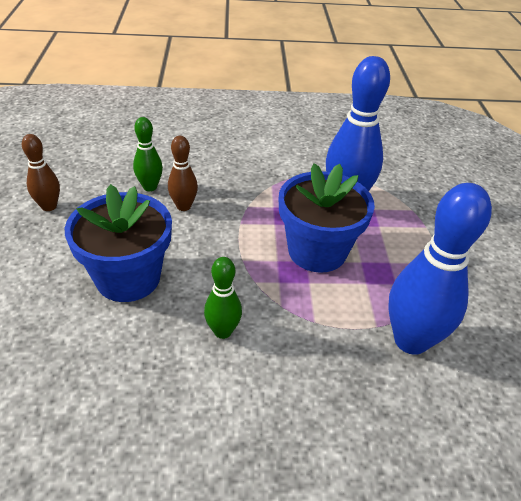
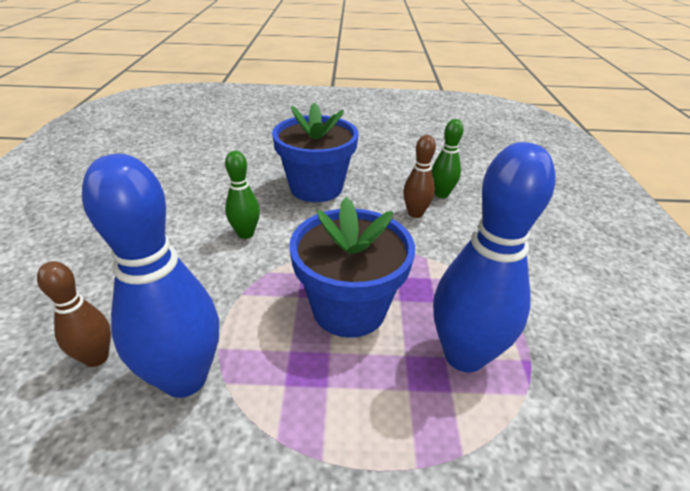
camera: 95 degrees right, 5 degrees down
brown bowling pin [22,134,60,211] -> brown bowling pin moved to [37,261,111,367]

